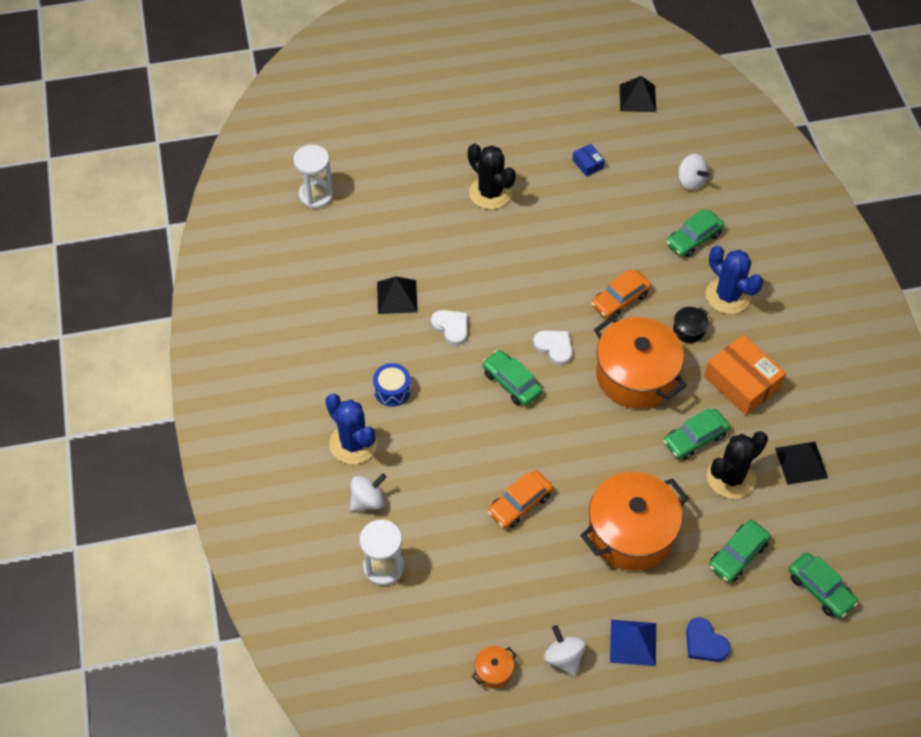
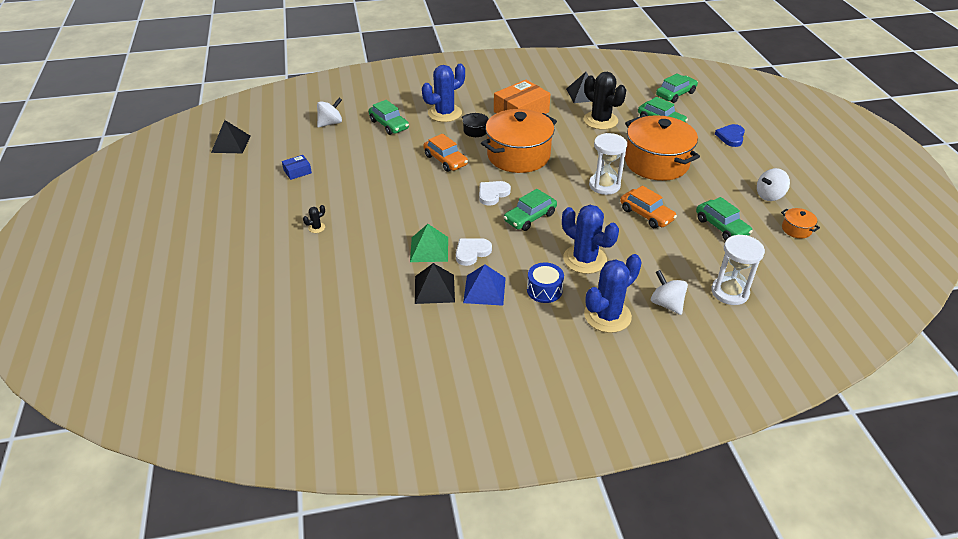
camera: 90 degrees left, 15 degrees down
white hourglass [293,145,334,209] -> white hourglass moved to [589,133,627,195]
black cactus [468,144,516,210] -> black cactus [303,205,325,233], size x0.41
blue pyramid [610,620,656,666] -> blue pyramid moved to [463,264,506,306]
green car [663,408,730,460] -> green car moved to [696,197,753,241]
blue heart [686,617,730,662] -> blue heart turned 150 degrees clockwise [715,124,745,147]
none -> green pyramid [410,224,448,262]
none -> blue cactus [562,205,619,274]

